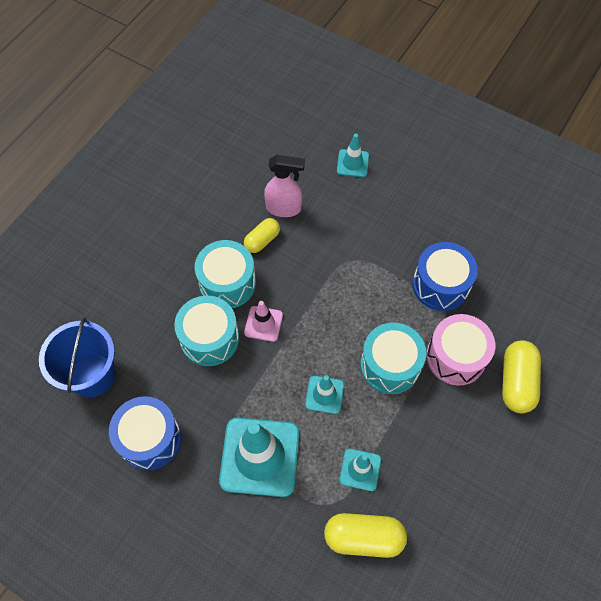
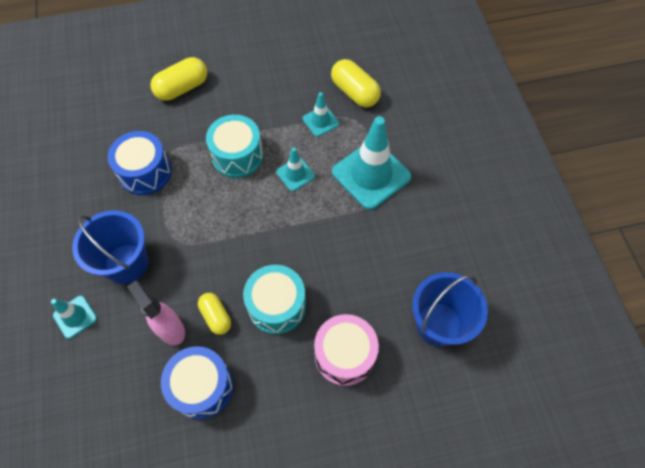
camera: 135 degrees left, 0 degrees up
blue drum [109,396,181,470] -> blue drum moved to [161,346,233,419]
turquoise drum [174,296,239,366] -> none
yellow capsule [244,218,280,253] -> yellow capsule turned 60 degrees clockwise [198,293,231,335]
pink traffic cone [244,301,283,342] -> none
pink drum [426,314,495,386] -> pink drum moved to [314,314,379,386]
none -> blue bucket [72,210,148,284]

